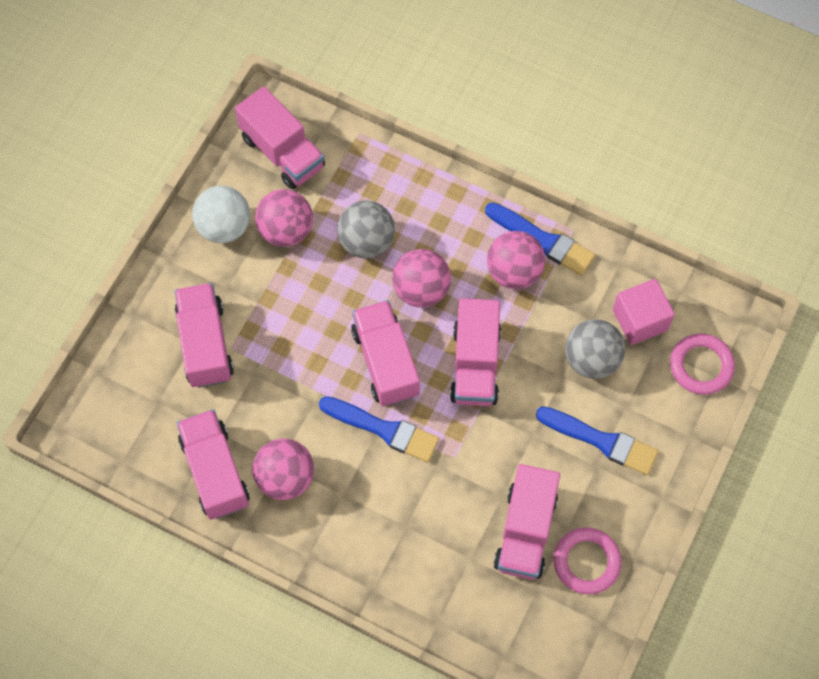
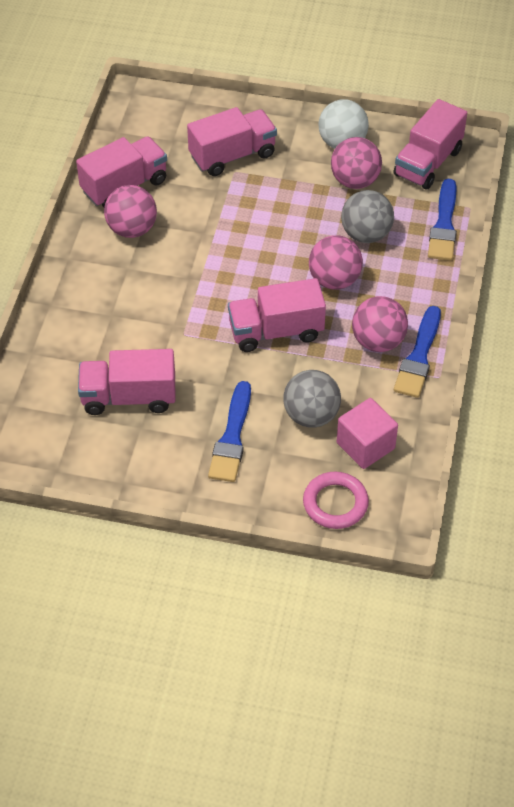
camera: 75 degrees right, 15 degrees down
blue brush [319,396,440,462] -> blue brush moved to [428,179,457,261]
pink truck [351,300,420,406] -> none
pink ring [554,527,622,594] -> none

